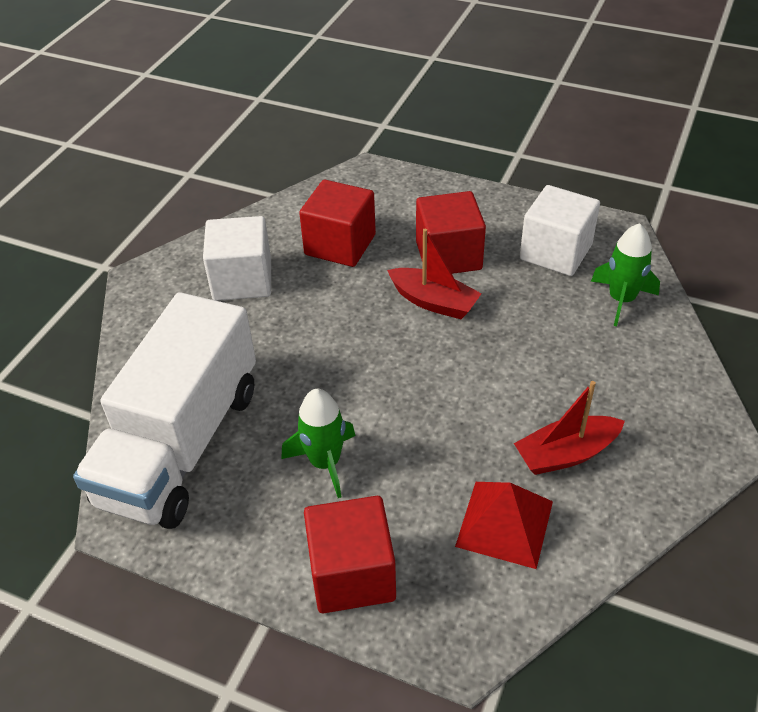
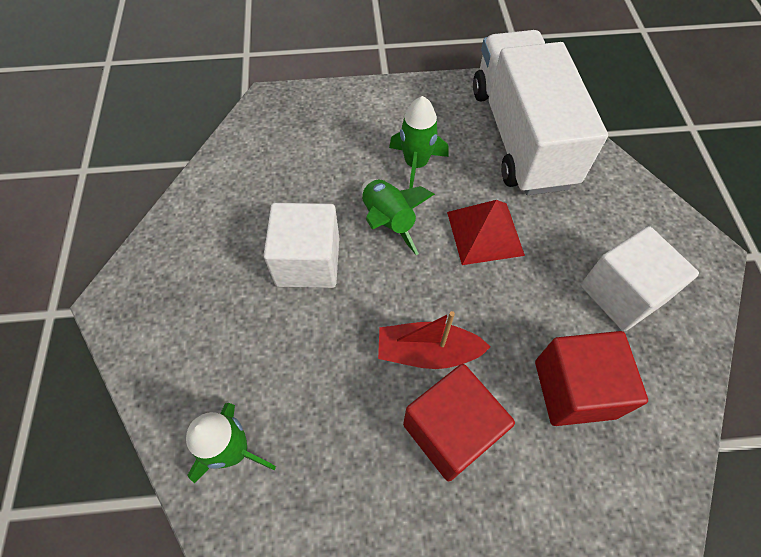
camera: 150 degrees right, 15 degrees up
red cube [304,496,396,613] -> none
red pyramid [455,482,553,569] -> red pyramid moved to [447,200,525,265]
red boat [514,381,625,475] -> none
white cube [520,185,600,276] -> white cube moved to [264,203,340,288]
none -> green rocket [362,179,435,255]

